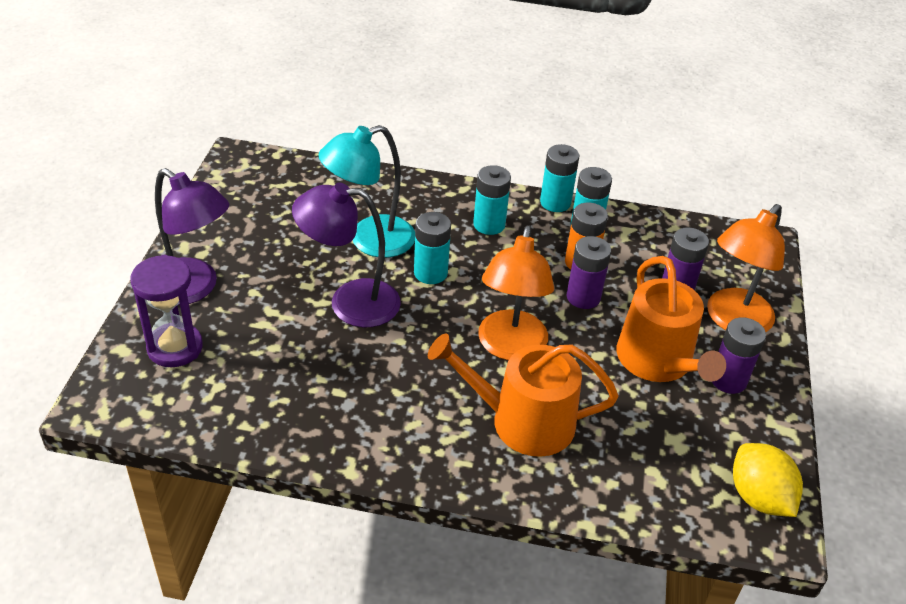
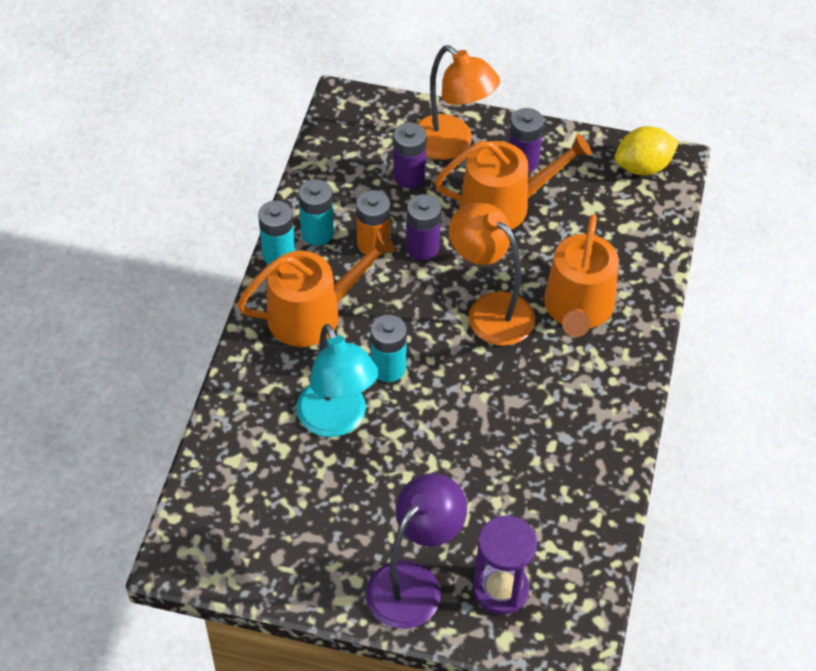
camera: 85 degrees left, 10 degrees up
purple lamp [292,183,401,327] -> none
turquoise battery [473,165,511,235] -> orange watering can [237,231,396,347]
orange lamp [478,225,554,360] -> orange lamp turned 150 degrees counterclockwise [449,203,535,346]

